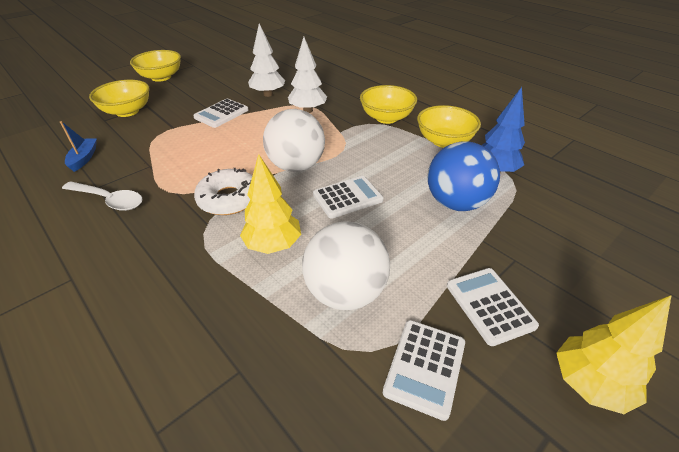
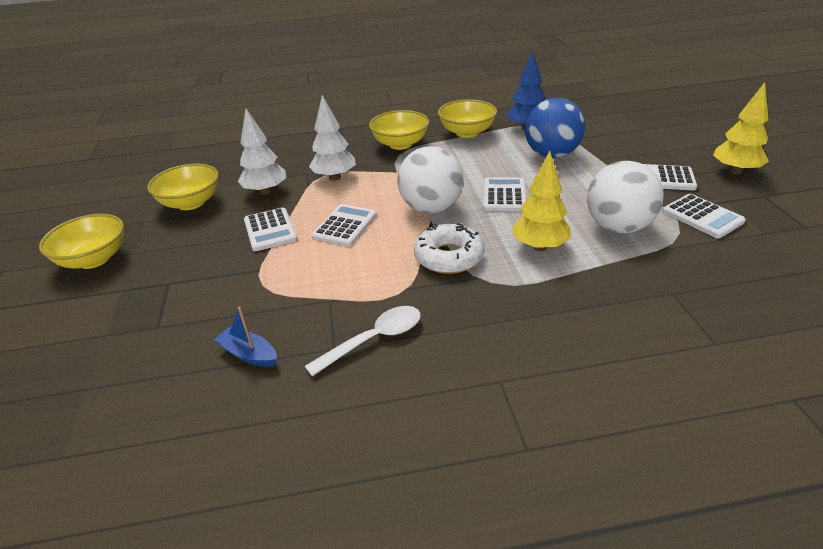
camera: 55 degrees left, 5 degrees down
yellow bowl [89,80,149,117] -> yellow bowl moved to [147,163,219,210]
none -> white calculator [311,204,377,247]

